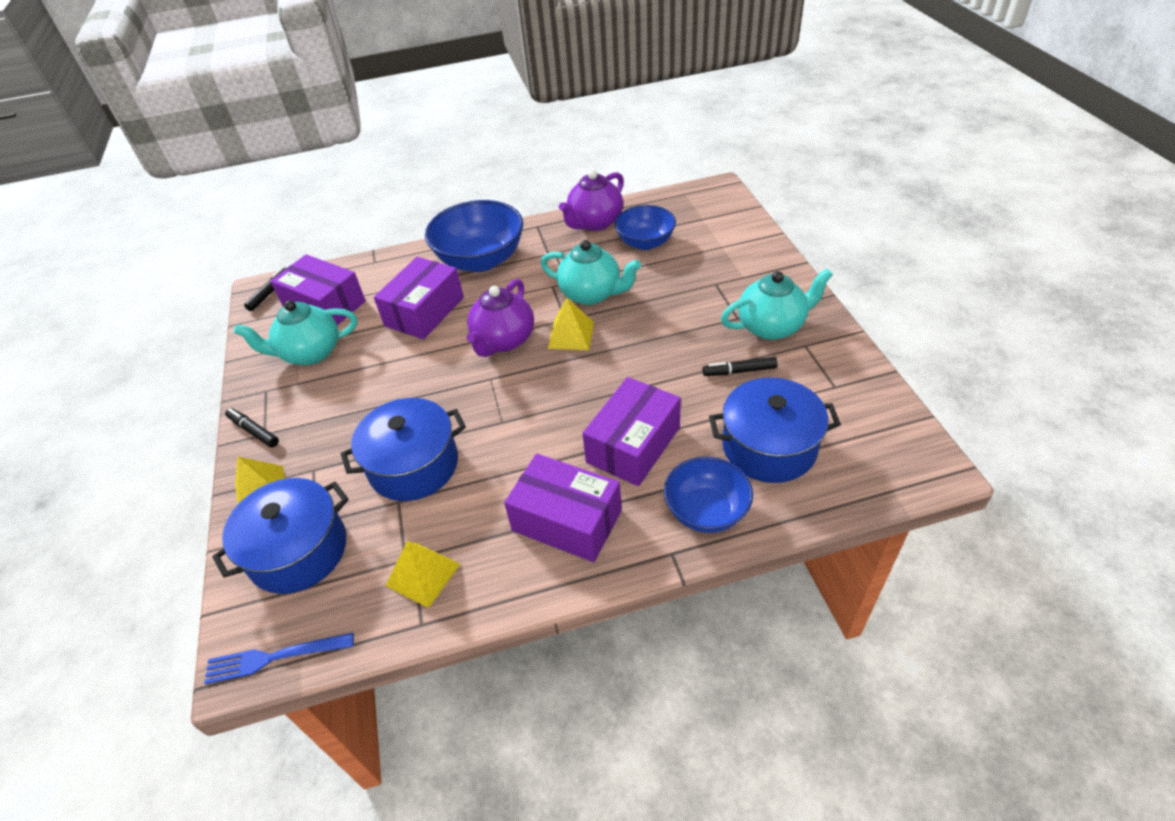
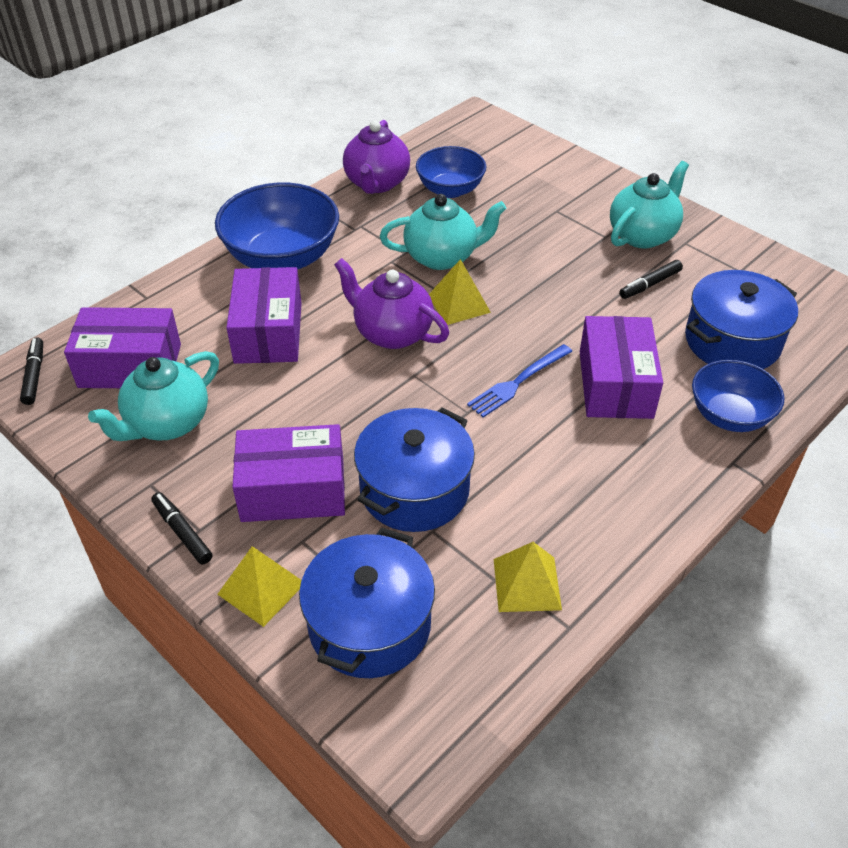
camera: 35 degrees left, 0 degrees up
blue fork [204,633,354,684] -> blue fork moved to [467,344,572,417]
black marker [225,408,279,448] -> black marker turned 45 degrees clockwise [151,492,213,564]
purple teapot [467,279,534,357] -> purple teapot turned 135 degrees clockwise [334,258,449,349]
purple box [504,454,622,562] -> purple box moved to [232,424,345,522]

